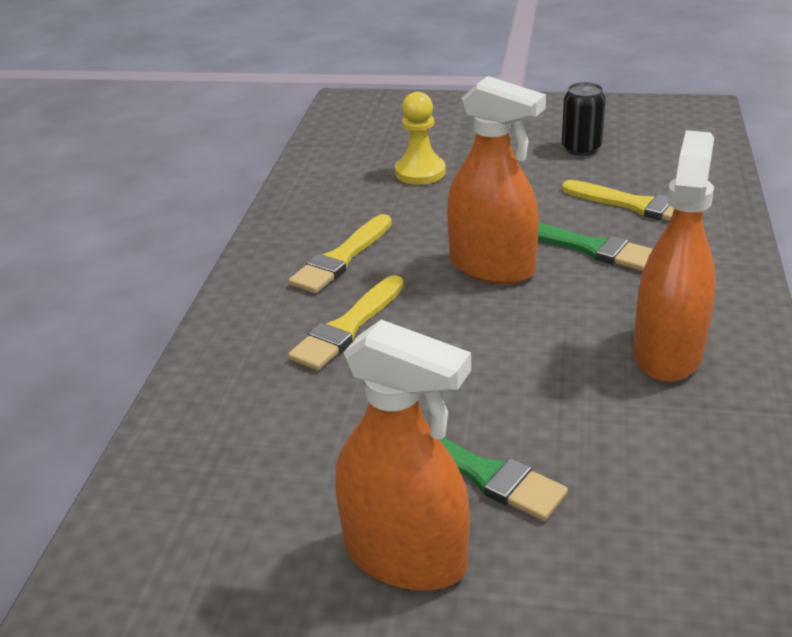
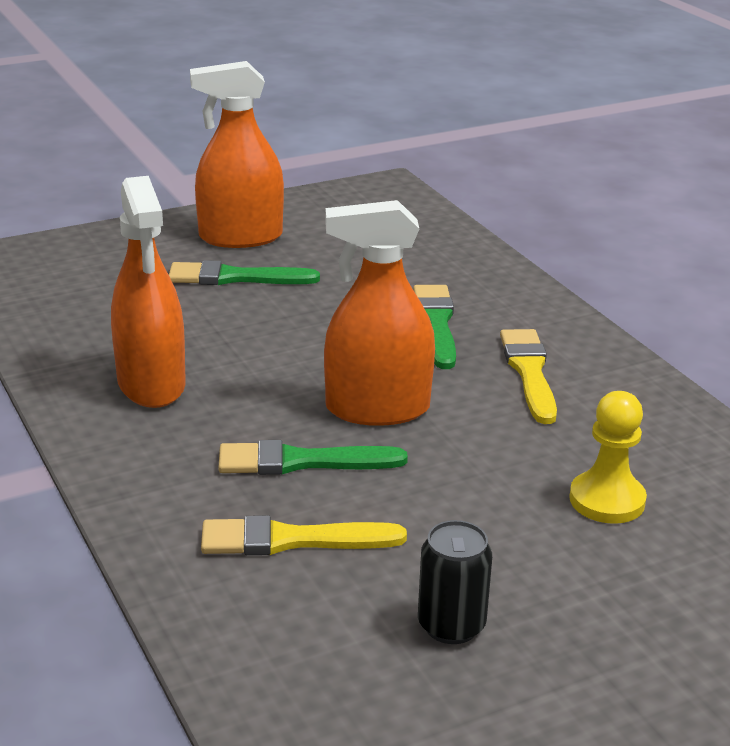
camera: 140 degrees right, 5 degrees down
yellow brush [288,275,404,371] -> green brush [413,285,456,369]

